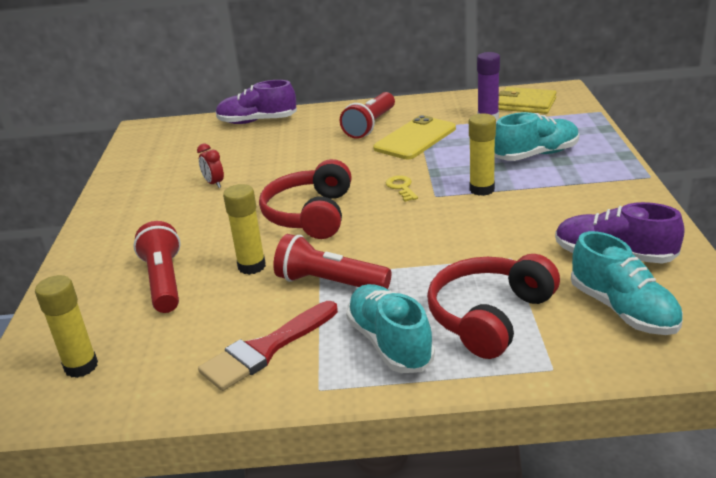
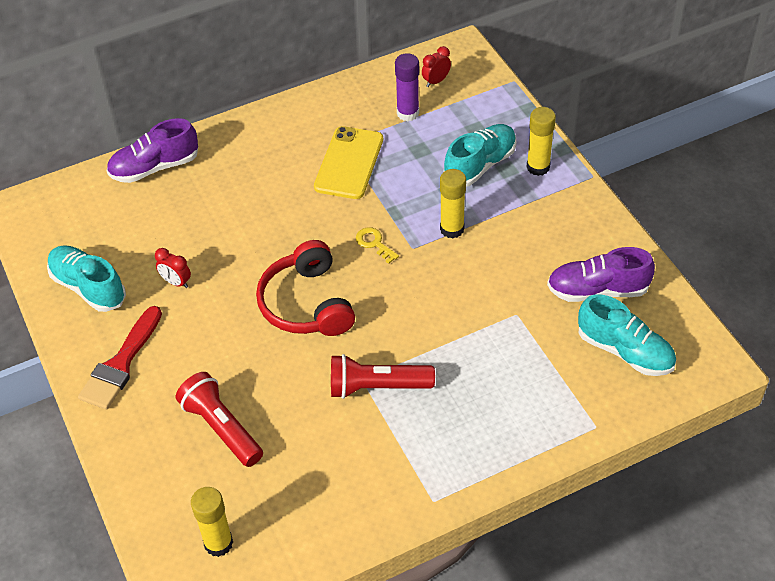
camera: 25 degrees left, 20 degrees up
red brush [198,301,338,391] -> red brush moved to [78,306,162,410]
yellow glue stick [223,184,266,275] -> yellow glue stick moved to [527,107,556,176]
red flashlight [340,92,395,139] -> none
turquoise shoe [346,284,435,373] -> turquoise shoe moved to [47,245,126,312]
red headphones [427,254,560,359] -> none
yellow wallet [499,87,557,114] -> red clock [422,46,451,87]

